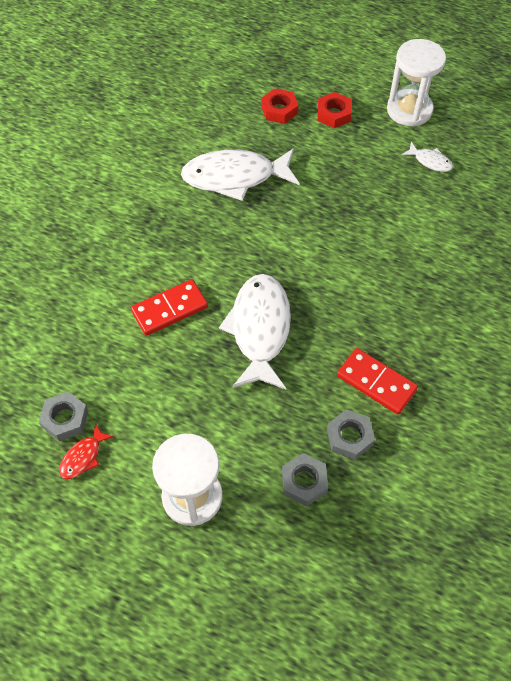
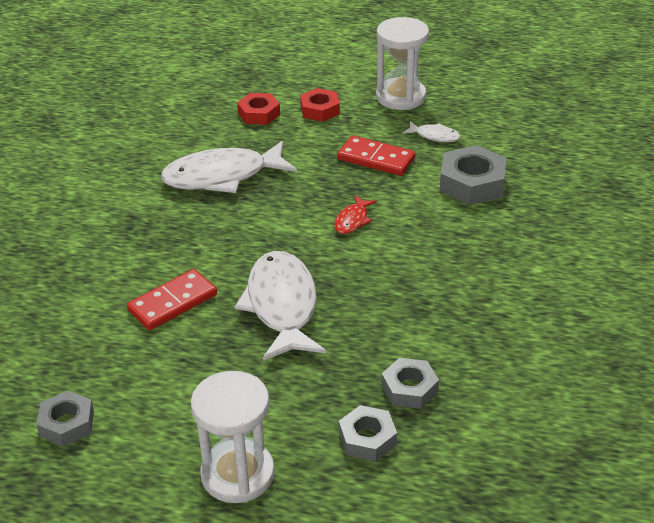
camera: 10 degrees left, 20 degrees down
red fish [59,423,114,479] -> red fish moved to [334,195,377,234]
red domino [337,348,418,415] -> red domino moved to [337,136,415,176]
none -> grey nut [440,145,506,205]

